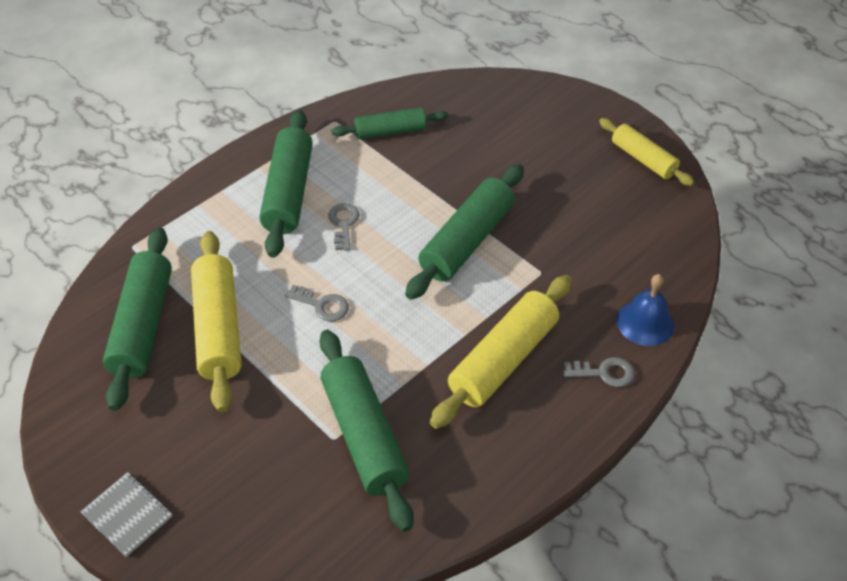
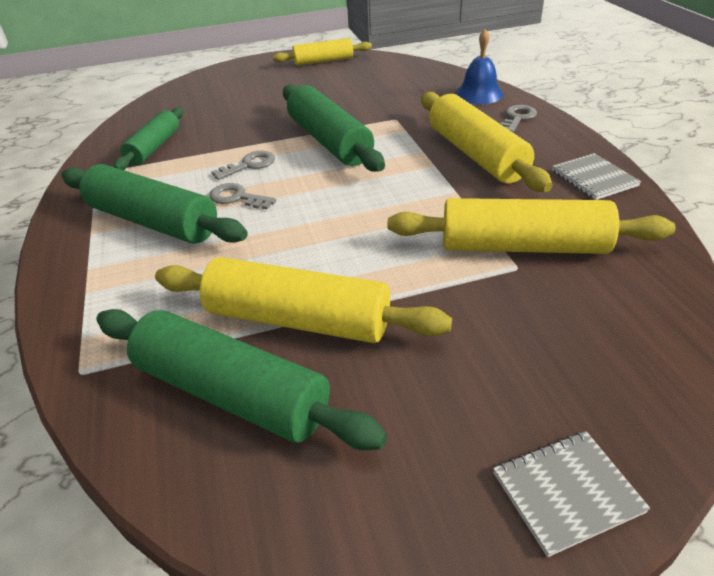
camera: 60 degrees left, 10 degrees down
grey key [285,285,349,321] -> grey key moved to [211,151,275,180]
green rolling pin [320,330,413,532] -> yellow rolling pin [388,198,676,254]
none -> grey notebook [552,153,641,200]

